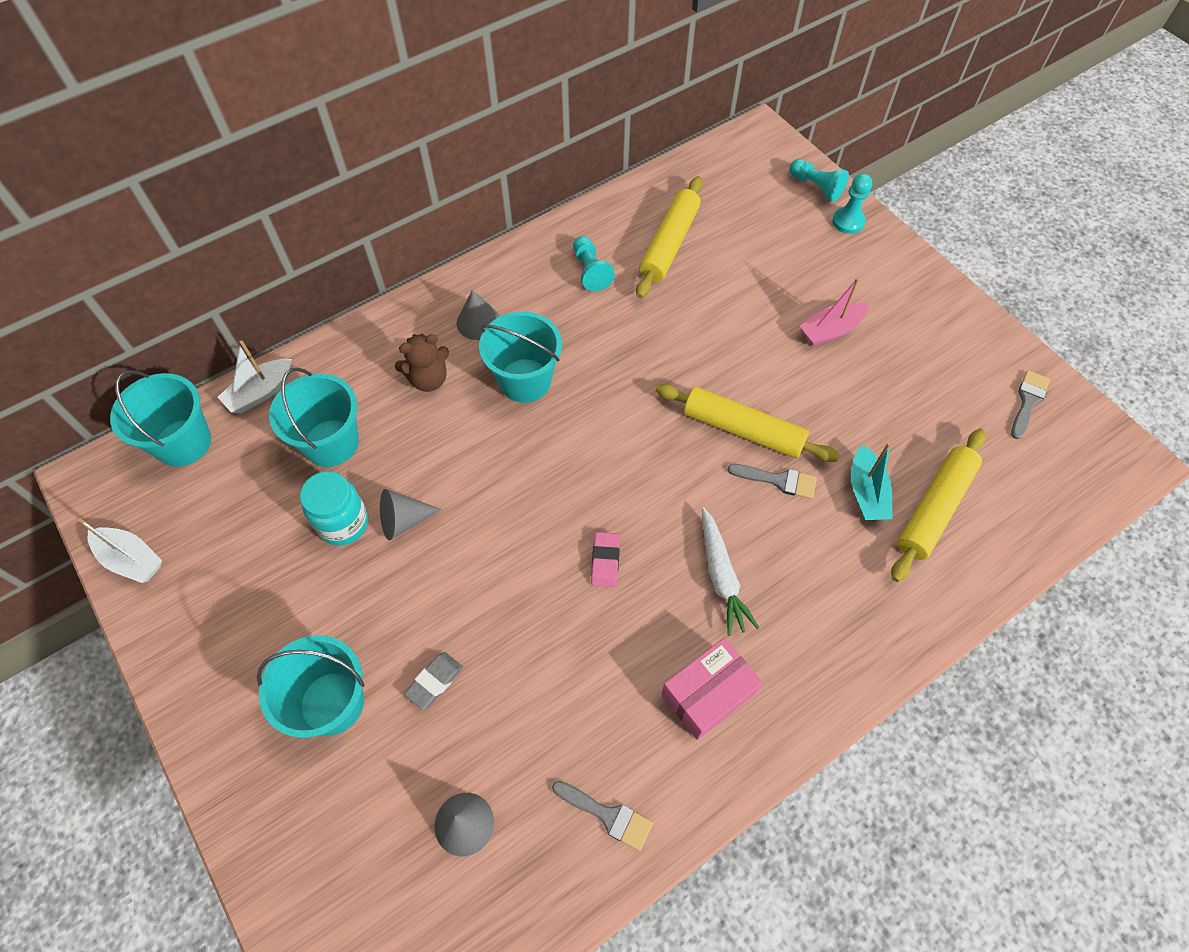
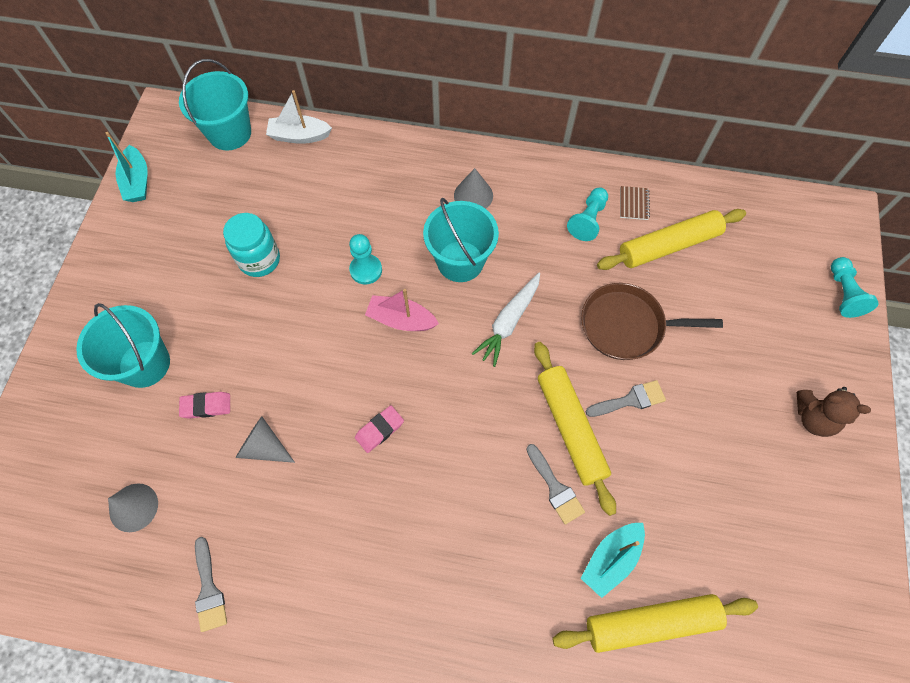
camera: 45 degrees right, 5 degrees up
white boat [77,518,162,583] -> turquoise boat [105,132,147,202]
turquoise bucket [269,367,359,467] -> none
grey cone [380,489,442,540] -> grey cone moved to [236,416,295,463]
brown teddy bear [395,334,449,392] -> brown teddy bear moved to [797,387,871,437]
grey eraser [404,652,463,710] -> pink eraser [179,392,230,419]
pink box [661,638,763,740] -> none
white carrot [702,507,759,636] -> white carrot moved to [472,273,540,367]
pink boat [800,278,868,346] -> pink boat moved to [365,289,439,331]
turquoise pawn [832,173,872,234] -> turquoise pawn moved to [349,234,382,285]
grey brush [1011,370,1050,439] -> grey brush moved to [586,380,666,417]
none -> brown pan [581,283,723,360]
none -> brown notebook [620,186,650,220]

